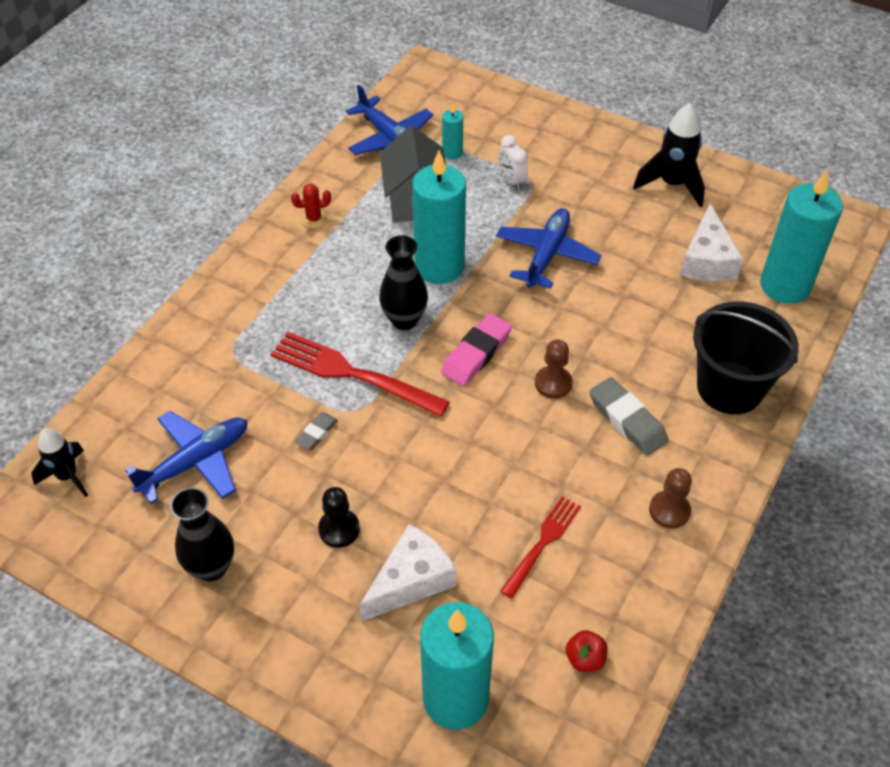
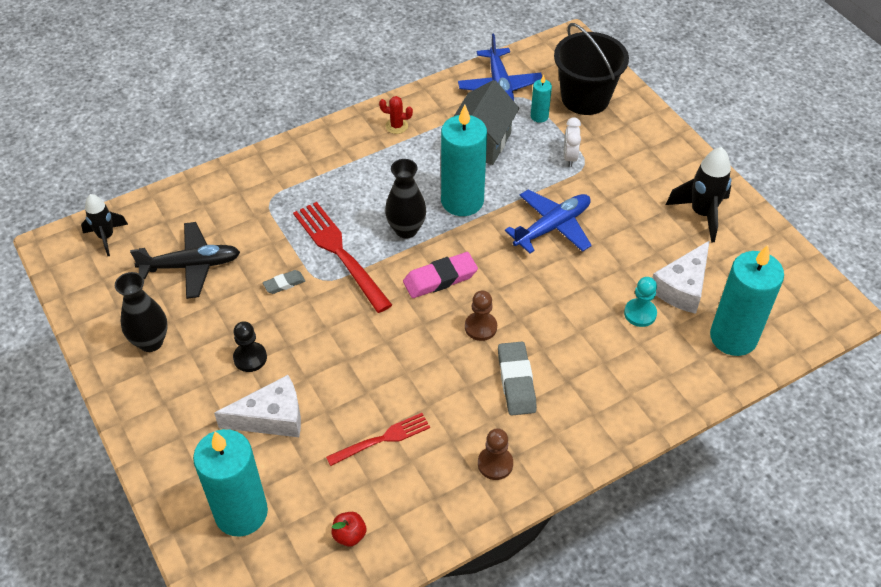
camera: 30 degrees right, 0 degrees up
blue plane [125,411,247,504] -> black plane [130,222,240,299]
black bucket [693,301,799,414] -> black bucket moved to [554,23,629,115]
none -> turquoise pawn [624,277,657,327]

